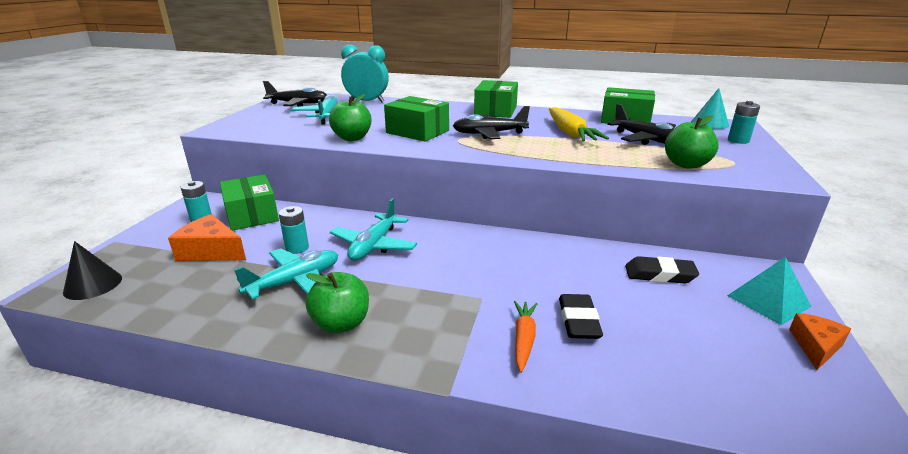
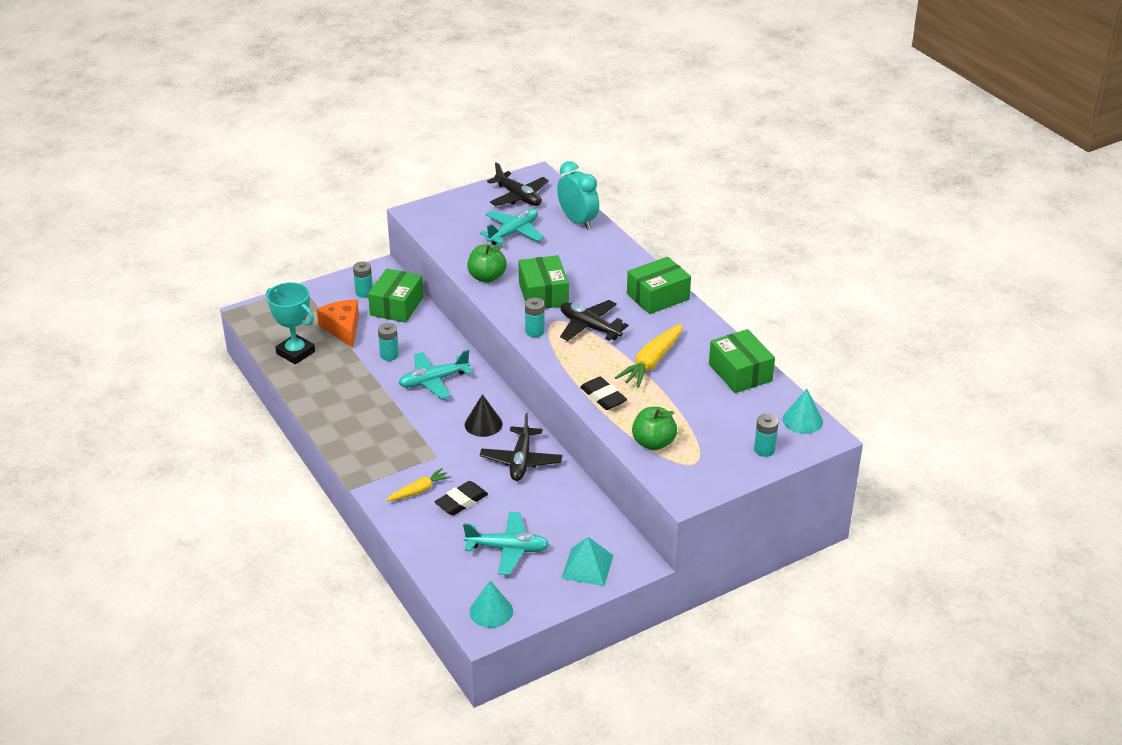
camera: 45 degrees right, 10 degrees up
black cone [63,241,122,300] -> black cone moved to [465,394,503,437]
turquoise plane [234,248,338,300] -> turquoise plane moved to [463,512,549,575]
green apple [306,272,369,333] -> none
orange carrot [514,301,537,373] -> yellow carrot [386,468,451,501]
black plane [607,104,676,145] -> black plane moved to [480,413,563,481]
black eraser [625,256,699,284] -> black eraser moved to [580,377,627,410]
orange cheese [789,313,851,370] -> none
none -> turquoise trophy [266,282,315,364]
none -> turquoise cone [470,581,513,628]
none -> turquoise battery [525,298,545,337]

